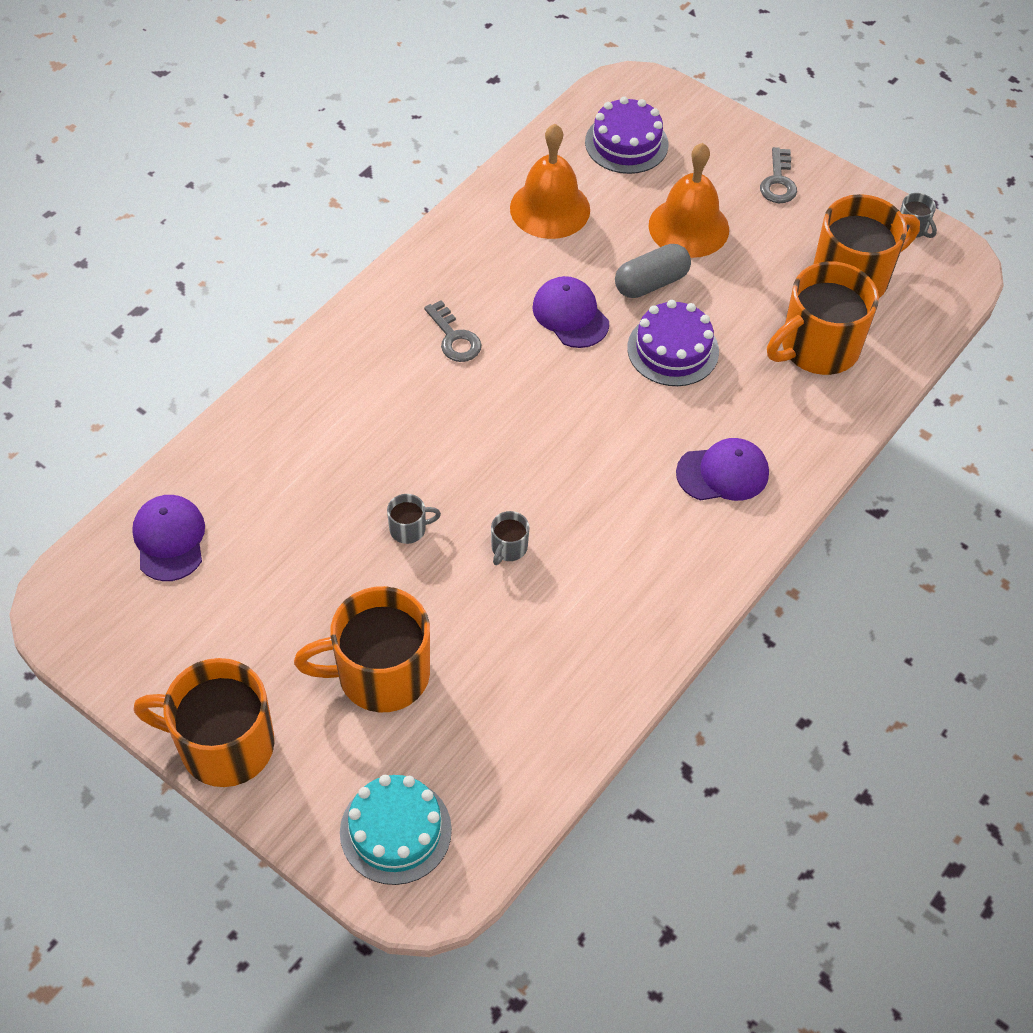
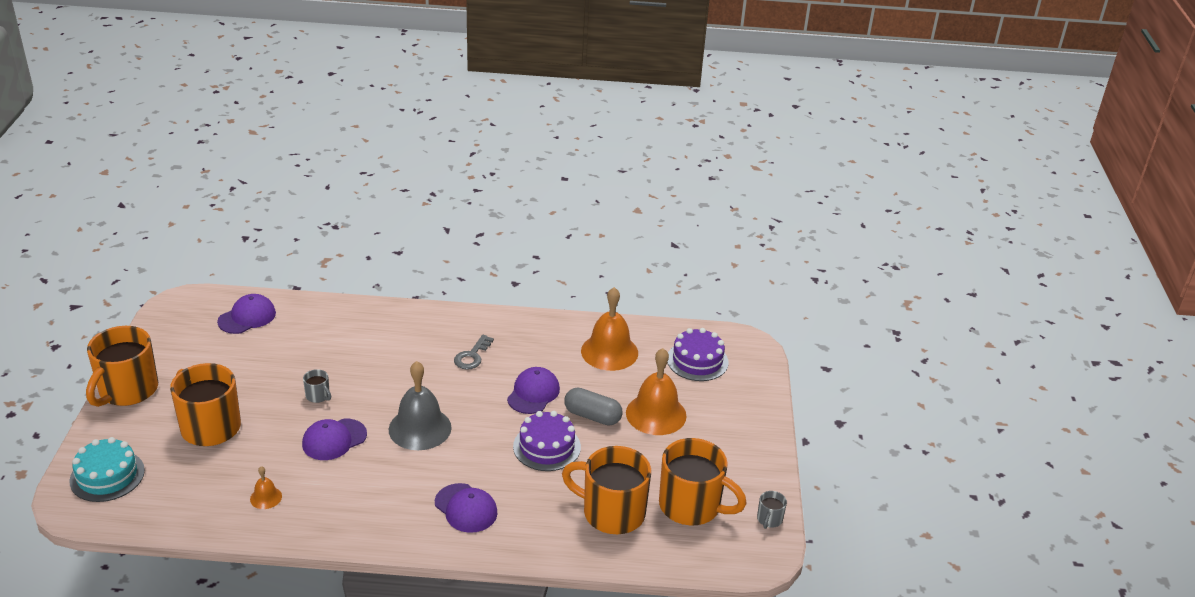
camera: 55 degrees right, 20 degrees down
orange mug [133,658,275,787] -> orange mug turned 135 degrees counterclockwise [86,326,158,407]
grey mug [491,511,530,565] -> purple cap [302,418,367,460]
grey key [760,147,797,203] -> none
none -> orange bell [250,466,282,509]
none -> grey bell [389,361,452,450]

